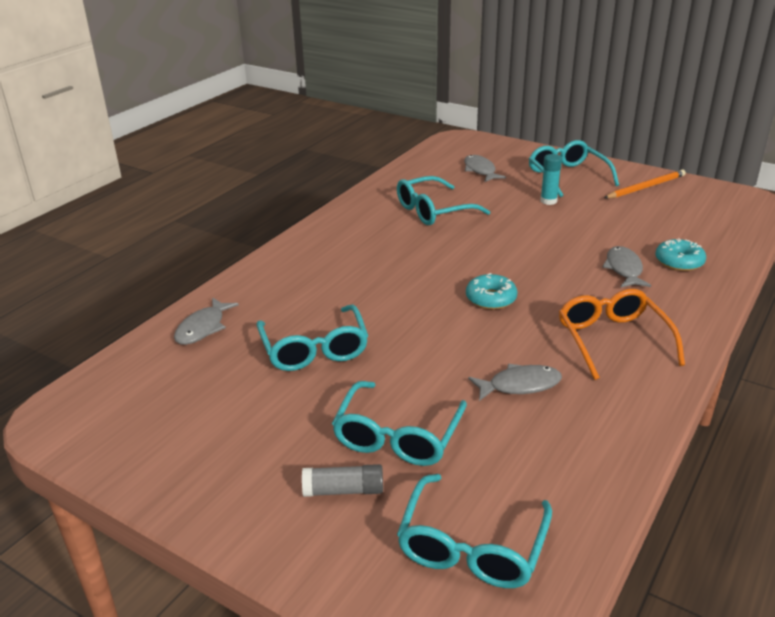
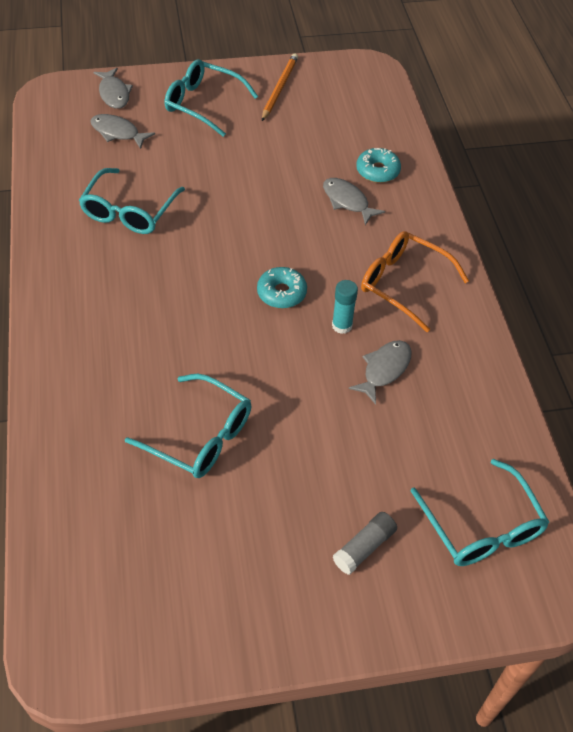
camera: 45 degrees left, 20 degrees up
grey fish [174,297,239,345] -> grey fish moved to [93,68,133,109]
turquoise glasses [332,381,467,466] -> none
turquoise glue stick [540,154,562,205] -> turquoise glue stick moved to [332,280,358,334]

